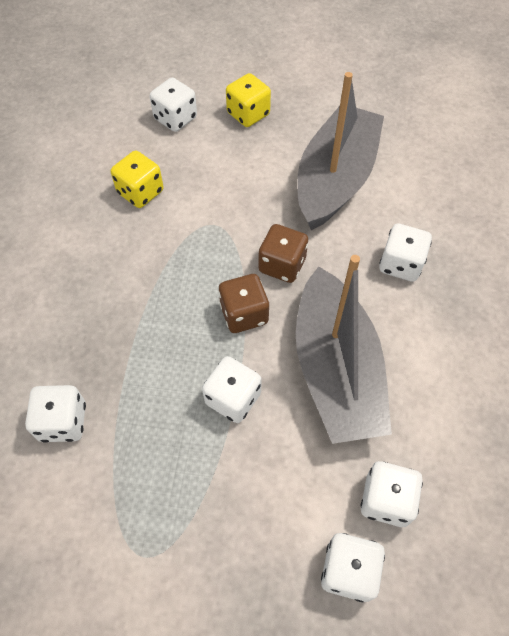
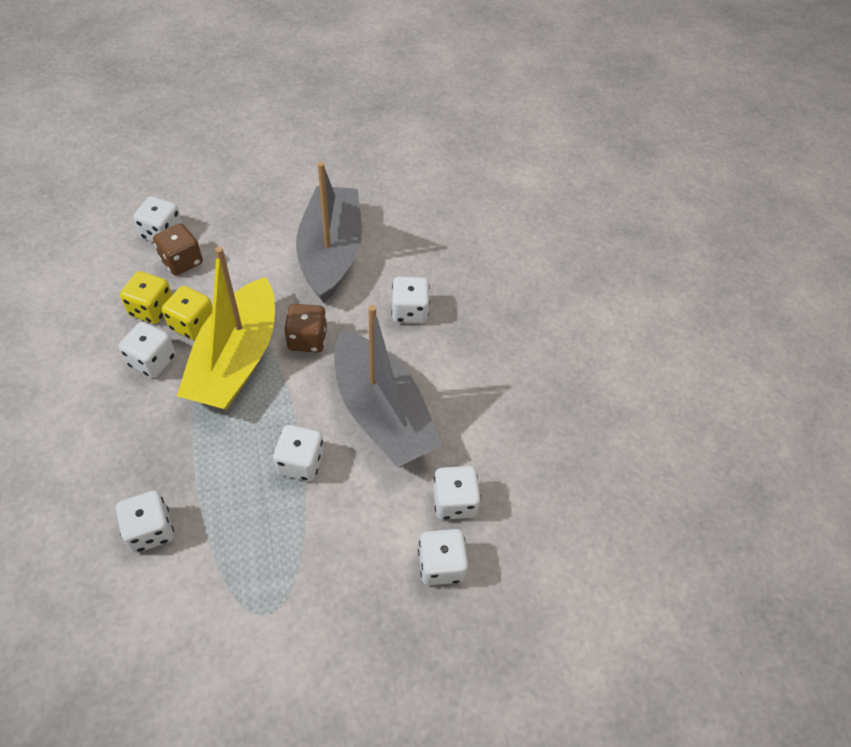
camera: 25 degrees left, 5 degrees down
brown dice [218,274,269,333] -> brown dice moved to [153,223,203,276]
yellow dice [226,73,271,127] -> yellow dice moved to [162,286,213,340]
none -> white dice [119,322,176,378]
none -> yellow boat [177,246,275,410]

